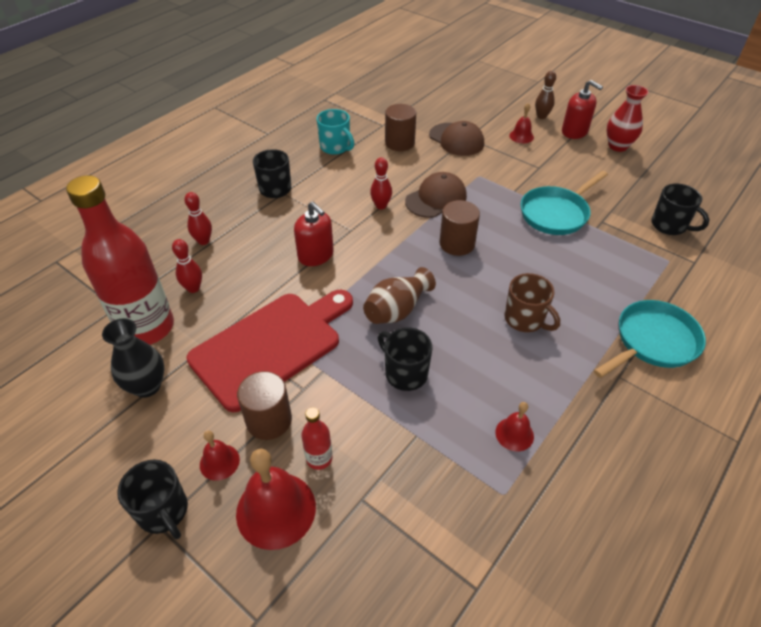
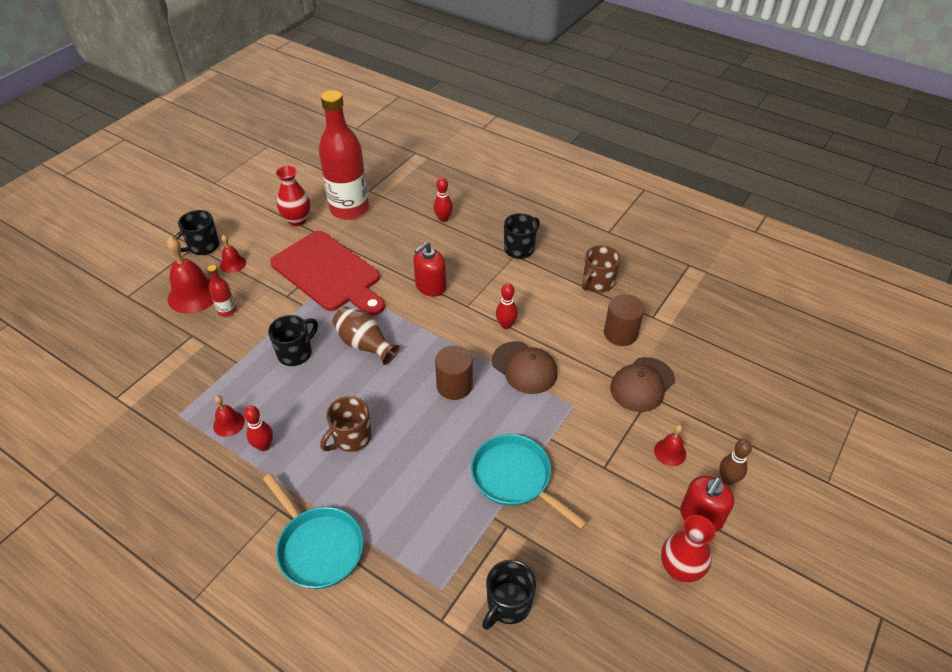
camera: 85 degrees right, 0 degrees up
black vase [102,318,165,398] -> red vase [276,166,310,226]
red bowling pin [172,239,202,293] -> red bowling pin moved to [244,406,273,451]
brown cylinder [237,371,292,440] -> none
turquoise mug [317,109,354,155] -> brown mug [582,245,621,292]

